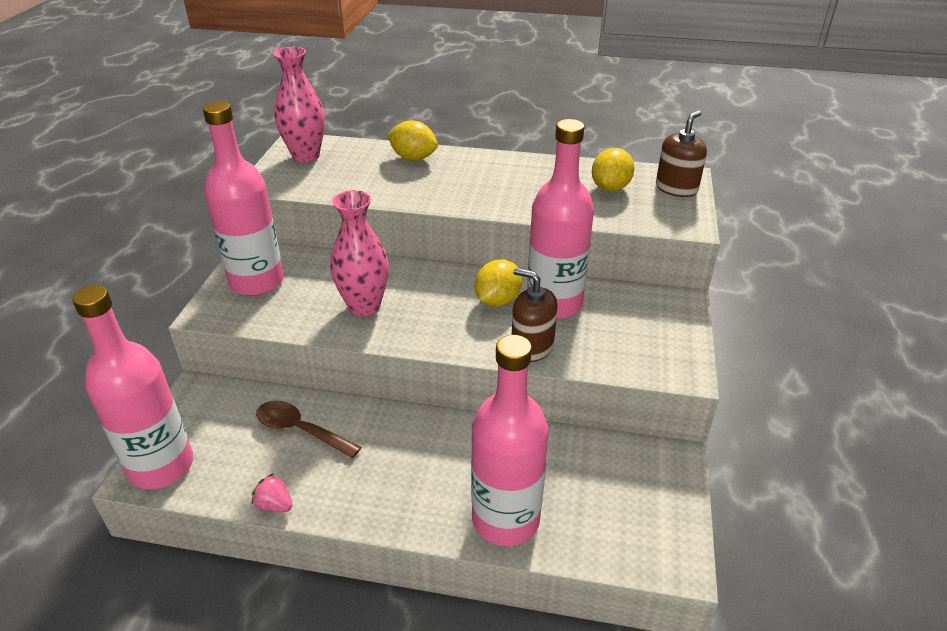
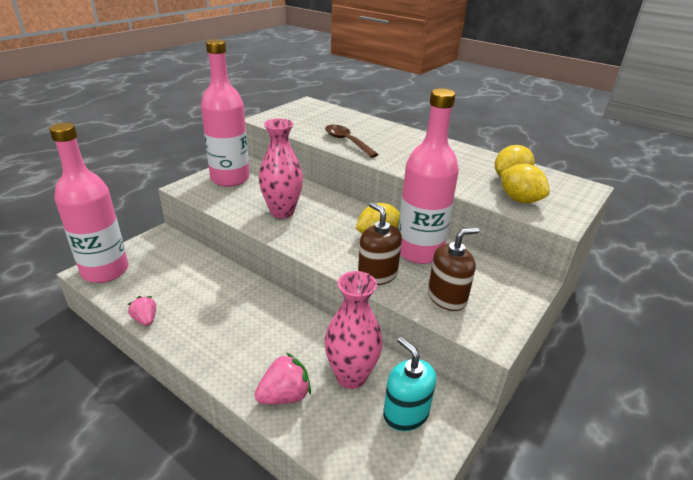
camera: 25 degrees right, 5 degrees down
brown spoon [256,401,361,459] -> brown spoon moved to [325,125,379,158]
pink vase [273,47,325,163] -> pink vase moved to [325,271,383,389]
yellow lemon [387,120,438,161] -> yellow lemon moved to [501,164,550,203]
pink bottle [471,335,549,546] -> pink strawberry [254,352,311,404]
brown soap dispenser [656,110,707,197] -> brown soap dispenser moved to [428,227,480,311]
none -> turquoise soap dispenser [383,337,436,431]

